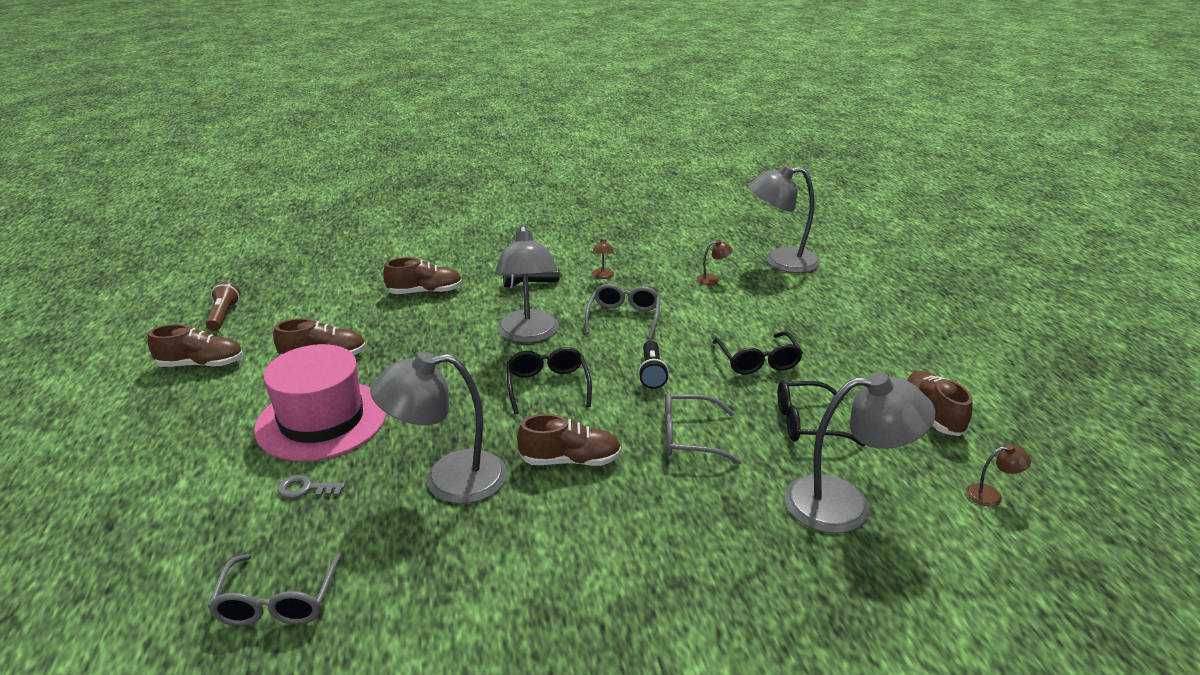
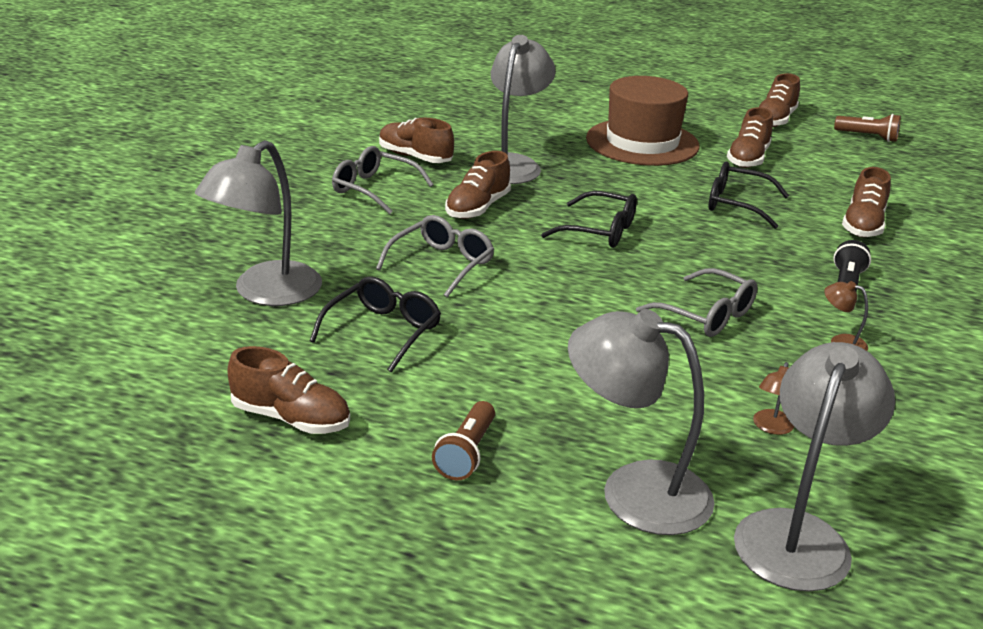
camera: 120 degrees right, 0 degrees up
grey glasses [208,552,343,626] -> grey glasses moved to [332,146,434,214]
pink hat [254,344,387,461] -> brown hat [586,76,699,166]
grey key [277,474,345,498] -> none
grey lamp [495,225,559,343] -> grey lamp moved to [568,309,715,535]
black flashlight [638,341,669,389] -> none
black glasses [713,331,803,375] -> black glasses moved to [708,161,789,229]
brown lamp [966,444,1031,507] -> none
none -> brown shoe [379,118,454,163]
none -> brown flashlight [432,401,495,481]

